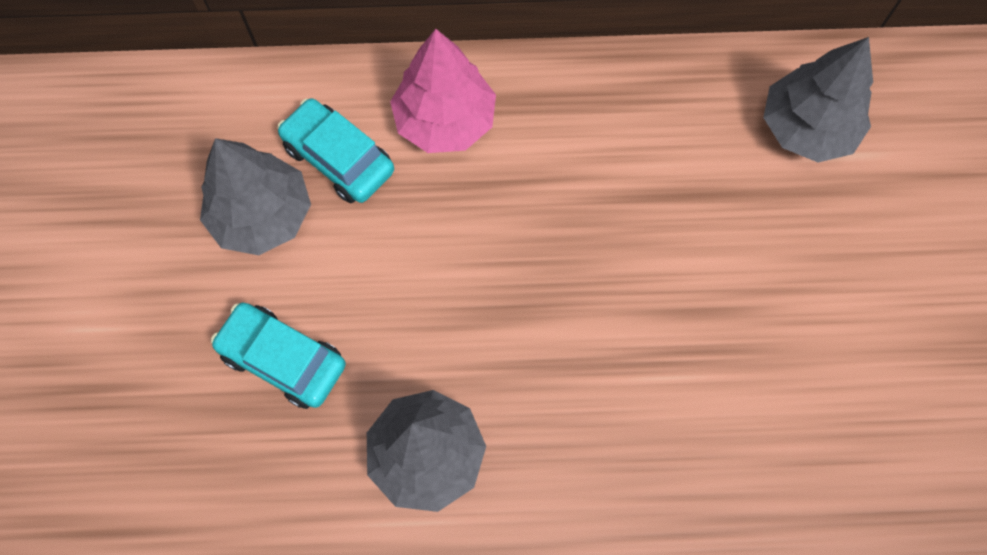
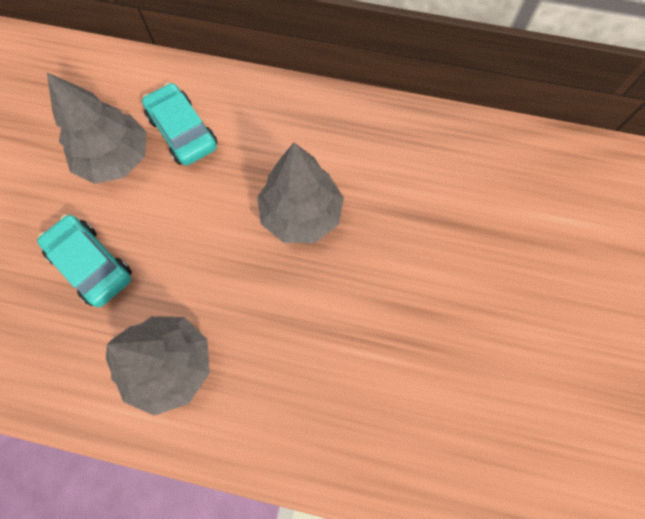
camera: 15 degrees right, 0 degrees up
pink tree [390,29,496,153] -> none
grey tree [763,37,873,162] -> grey tree moved to [257,143,344,243]

